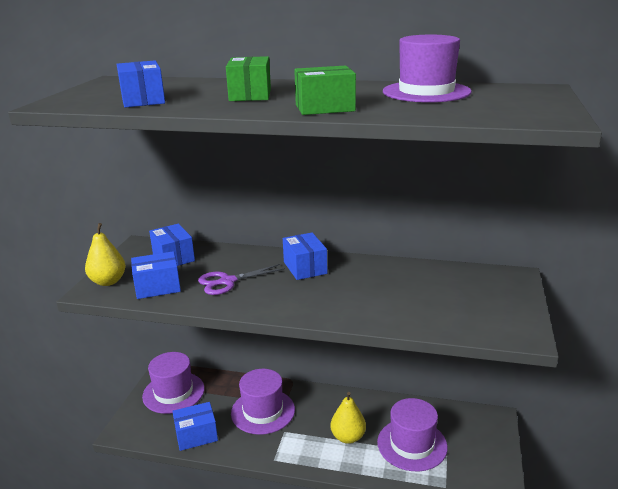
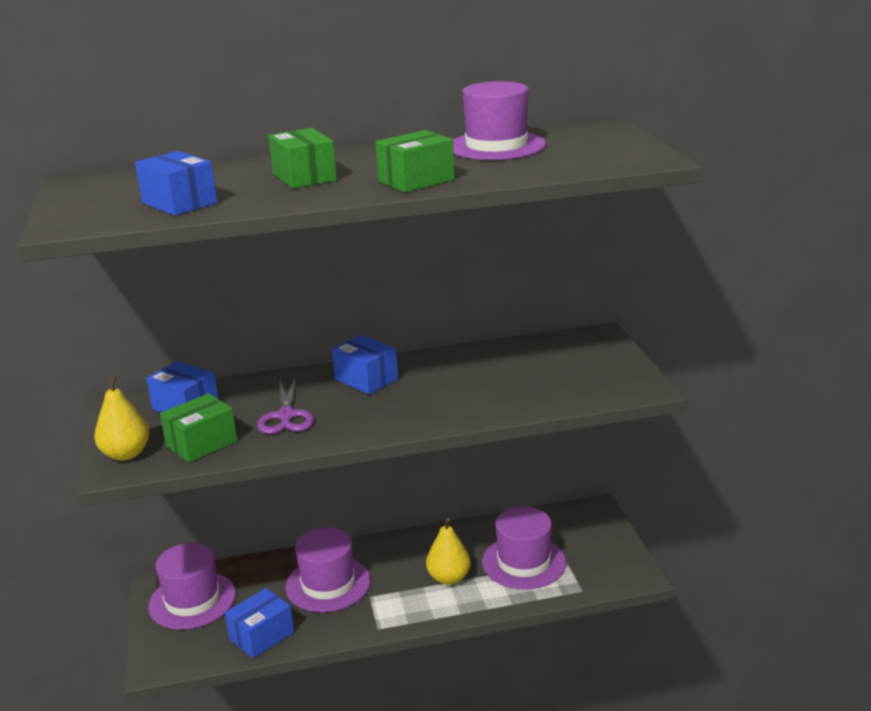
camera: 25 degrees left, 0 degrees up
blue box [131,251,181,299] -> green box [160,393,237,463]
purple scissors [198,264,285,295] -> purple scissors turned 45 degrees counterclockwise [257,377,314,434]

